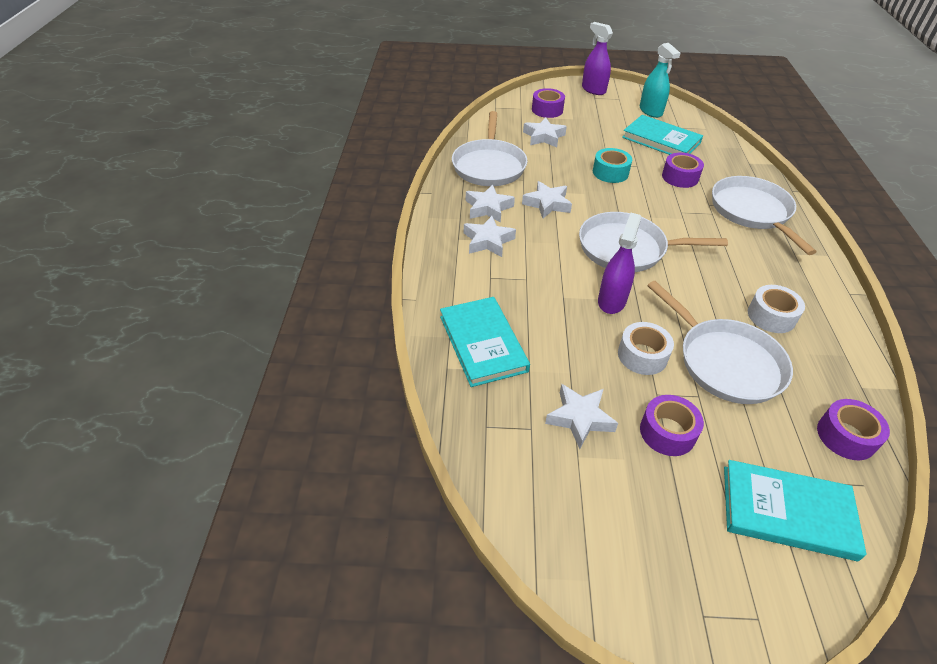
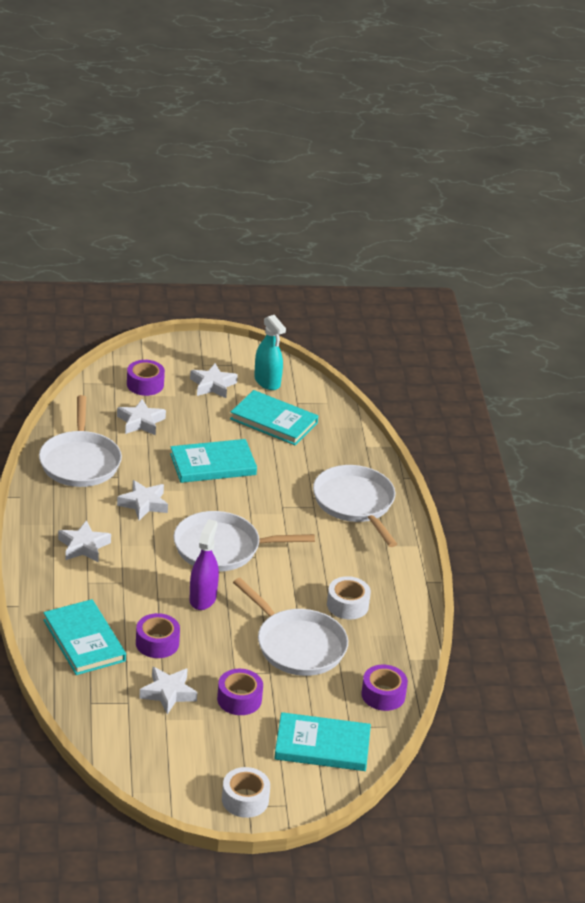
camera: 10 degrees left, 10 degrees down
white star [466,184,515,223] -> white star moved to [190,363,238,398]
purple spray bottle [582,22,613,95] -> none
turquoise tape [593,148,632,183] -> turquoise book [170,439,257,483]
white tape [618,322,674,375] -> white tape moved to [222,767,270,818]
purple tape [662,153,704,188] -> purple tape moved to [136,613,180,658]

